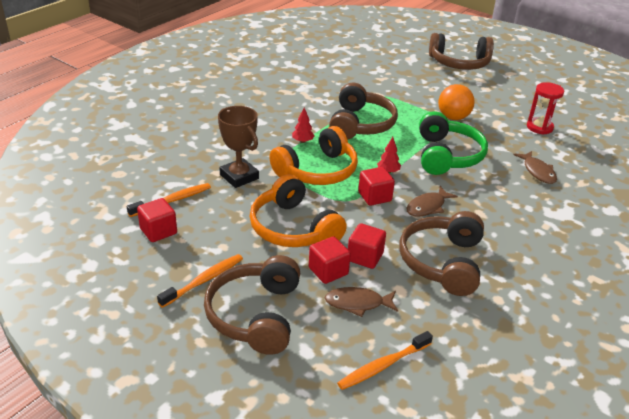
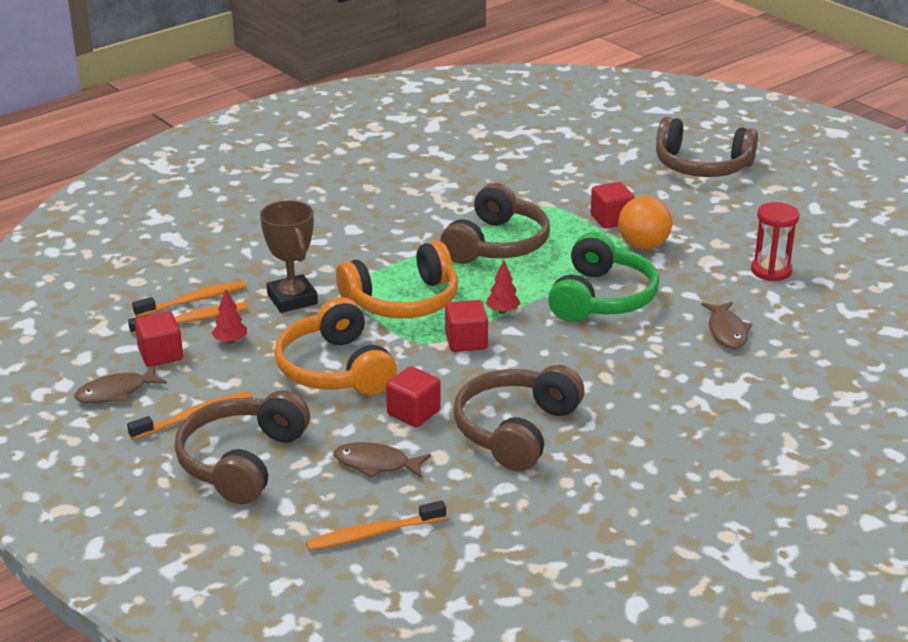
camera: 15 degrees right, 5 degrees down
red tree [292,107,314,143] -> red tree moved to [212,289,247,344]
red cube [309,236,351,284] -> red cube moved to [590,182,634,228]
brown fish [406,186,458,217] -> brown fish moved to [74,365,167,403]
none -> orange toothbrush [132,281,246,317]

